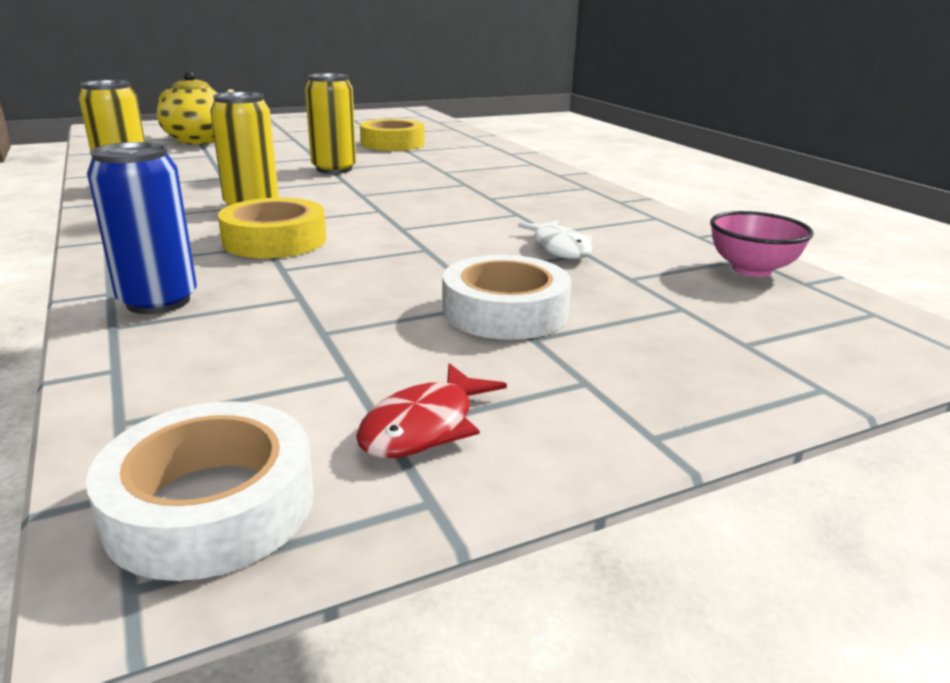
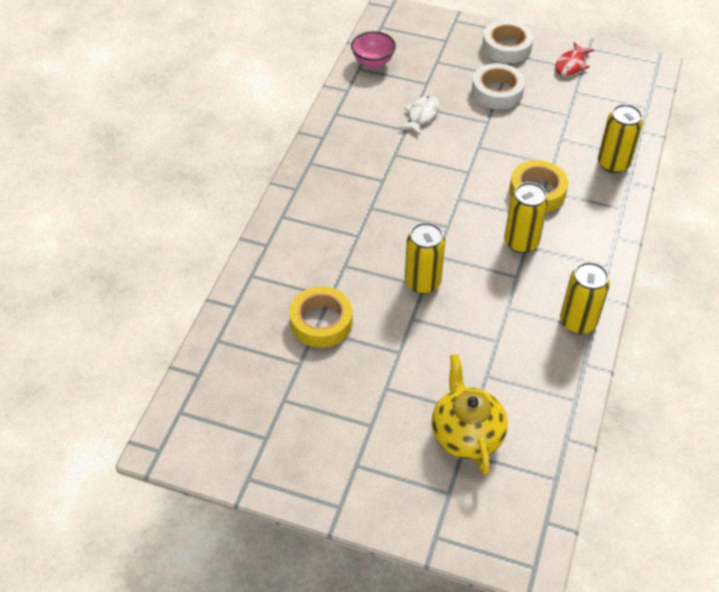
camera: 135 degrees left, 25 degrees up
white tape [86,401,314,581] -> white tape moved to [482,20,534,63]
blue can [87,142,197,314] -> yellow can [598,104,643,173]
red fish [356,363,507,458] -> red fish turned 135 degrees clockwise [555,42,594,76]

